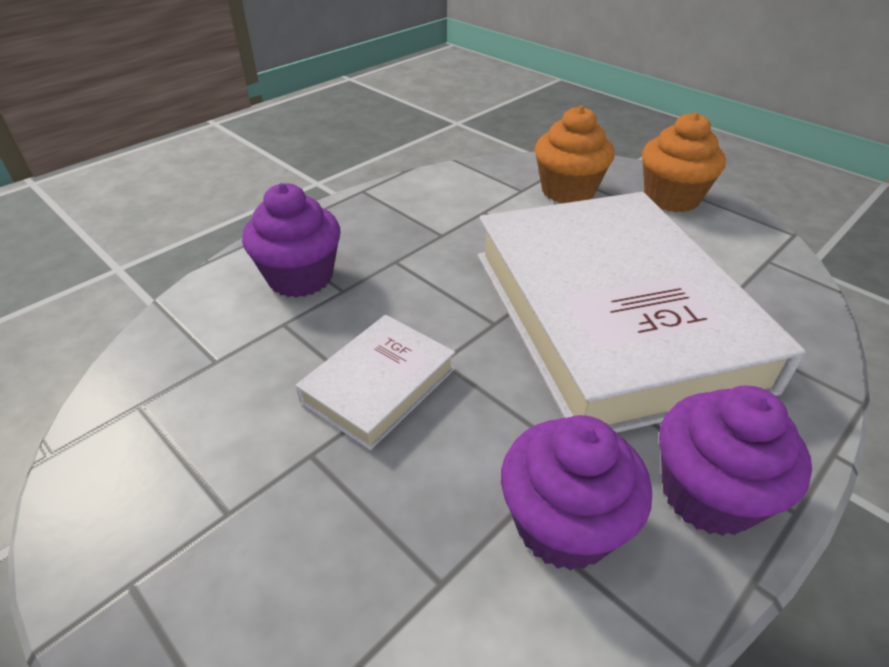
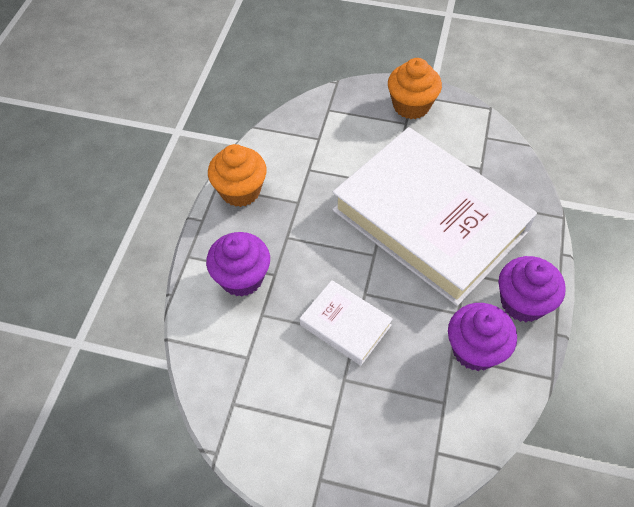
camera: 30 degrees left, 15 degrees up
white book [296,315,455,450] -> white book turned 60 degrees counterclockwise [300,280,393,365]
orange cupcake [535,106,615,203] -> orange cupcake moved to [208,144,267,207]

